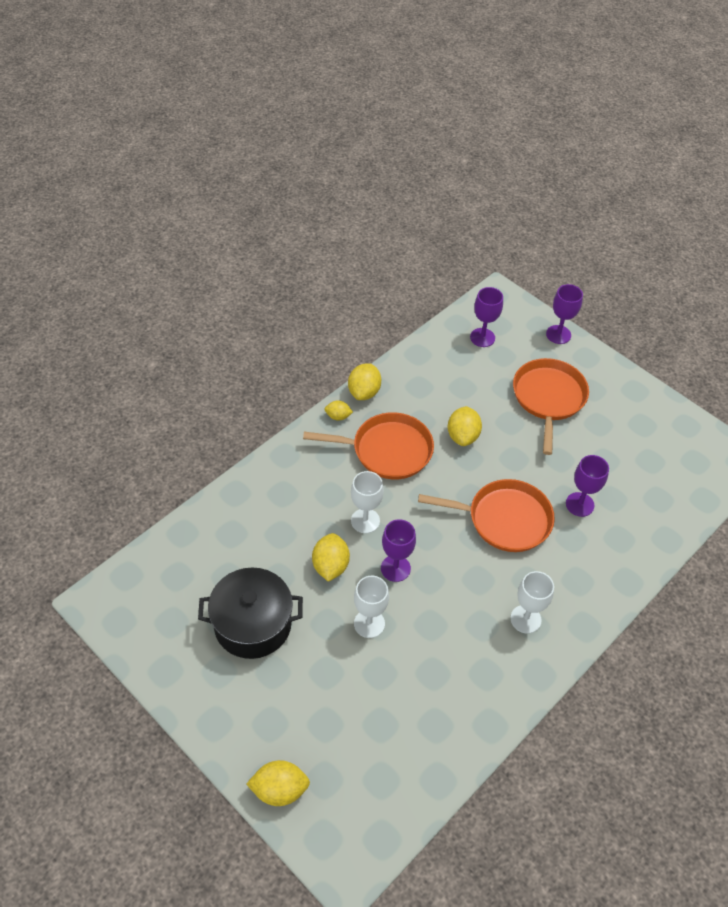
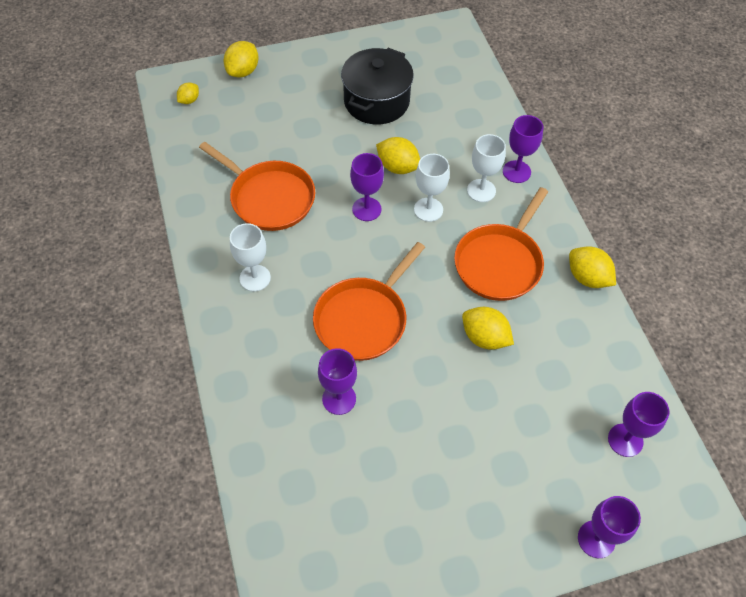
camera: 120 degrees right, 5 degrees up
yellow lemon [325,400,353,421] -> yellow lemon moved to [177,83,199,104]
white goblet [354,576,389,638] -> white goblet moved to [467,134,506,202]
orange pan [513,358,589,455] -> orange pan moved to [199,142,315,231]
none -> purple goblet [503,115,543,183]

